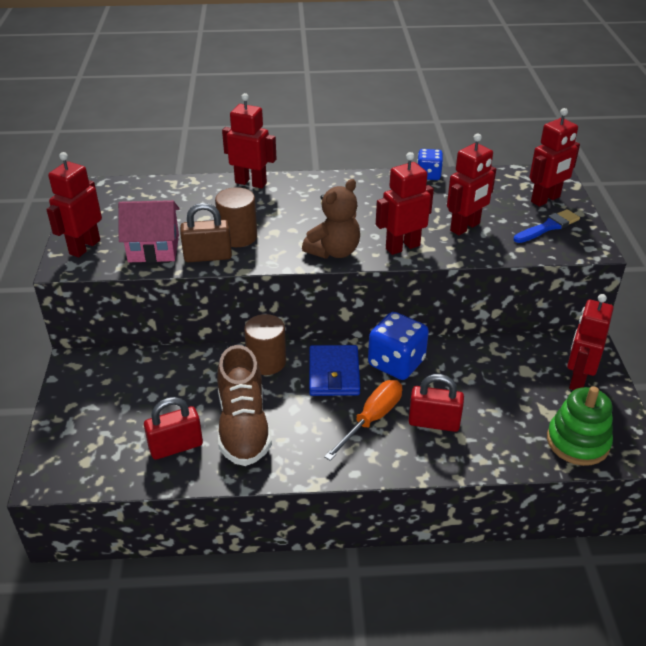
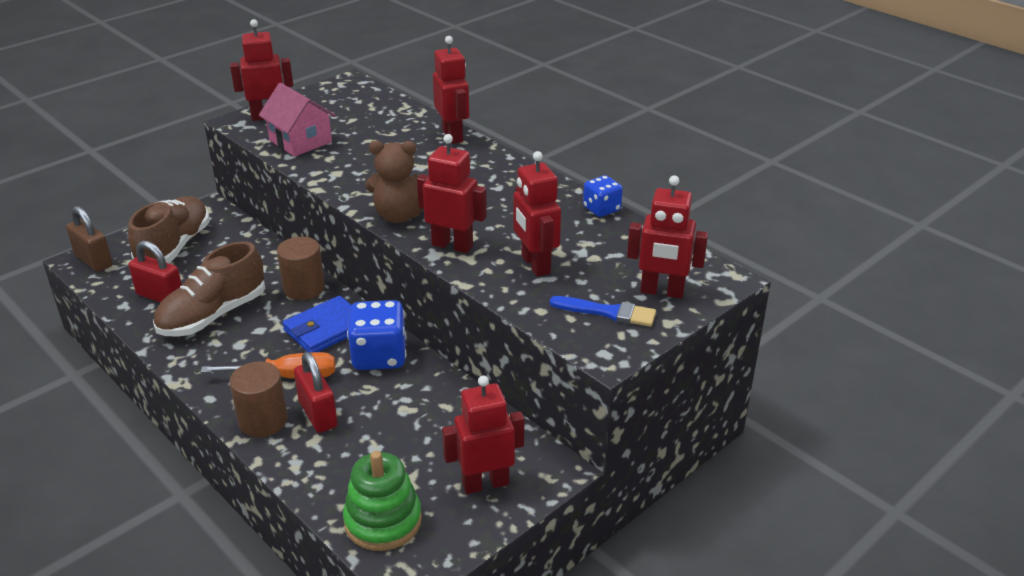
camera: 50 degrees right, 5 degrees down
brown padlock [180,203,232,262] -> brown padlock moved to [66,206,113,272]
brown cylinder [215,187,257,247] -> brown cylinder moved to [229,361,288,437]
red robot [447,133,496,235] -> red robot turned 60 degrees clockwise [513,151,561,277]
none -> brown shoe [128,196,210,263]

